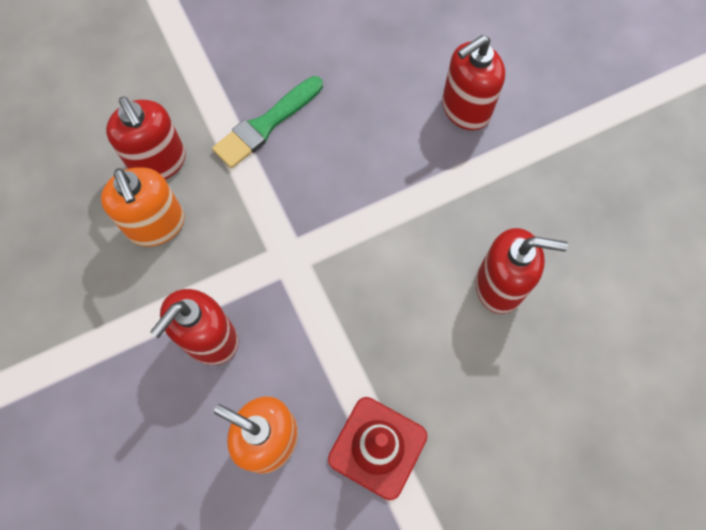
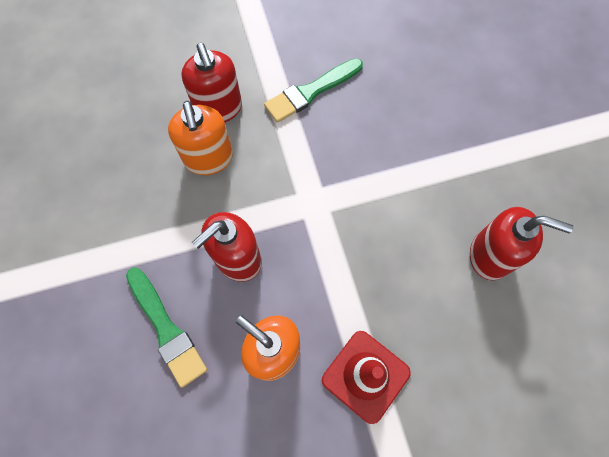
camera: 10 degrees right, 0 degrees up
red soap dispenser [442,35,505,130] -> none
none -> green brush [126,268,207,388]

